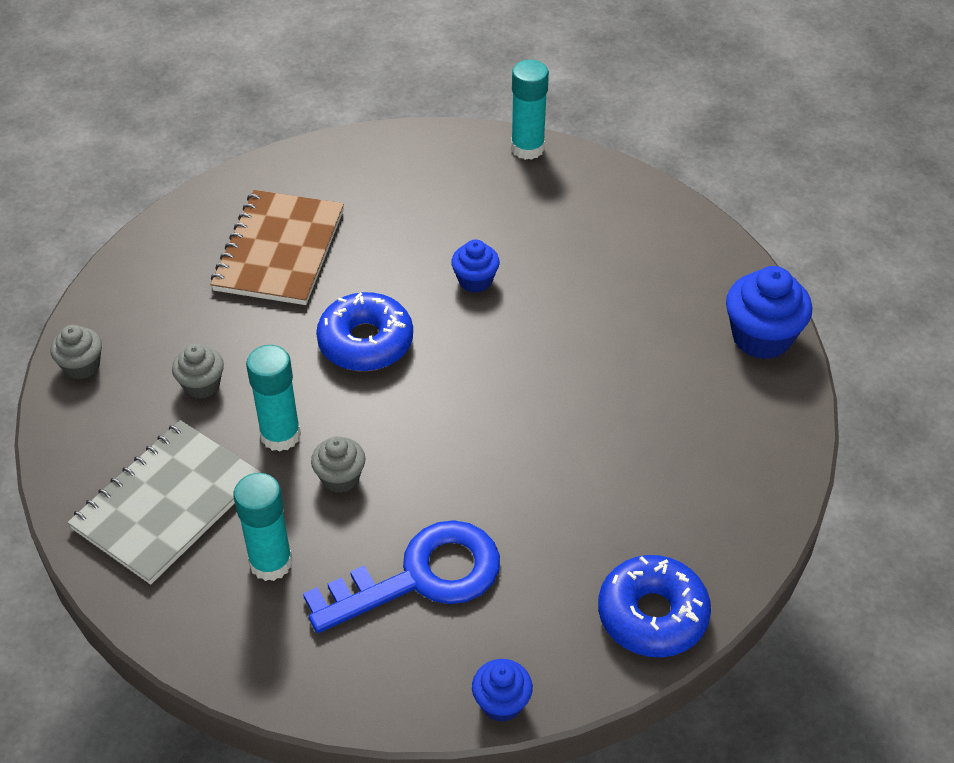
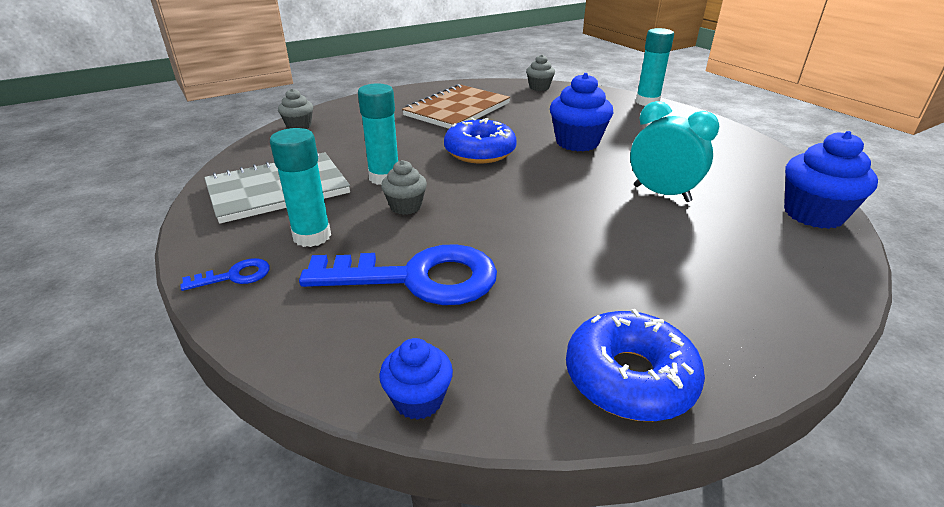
camera: 25 degrees right, 15 degrees down
grey cupcake [172,344,224,399] -> grey cupcake moved to [526,54,555,91]
blue cupcake [451,239,500,293] -> blue cupcake [550,73,613,152], size x1.70
none -> blue key [180,258,270,291]
none -> turquoise clock [630,101,720,202]

